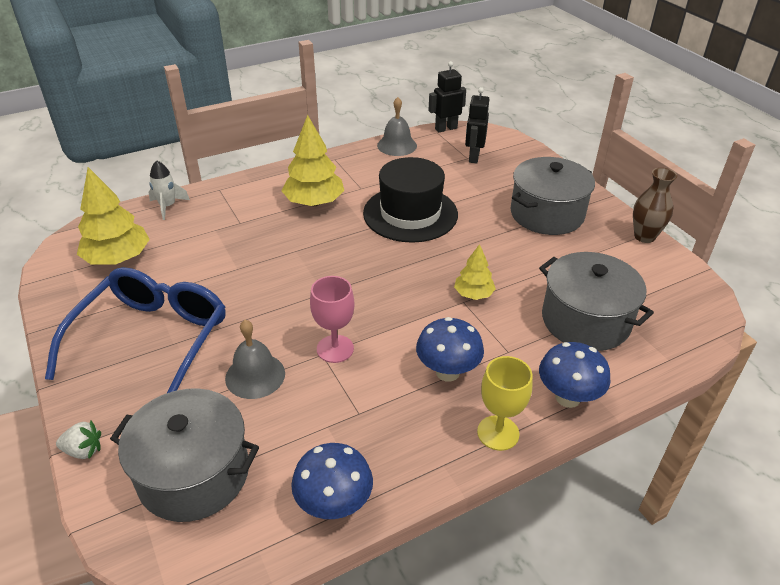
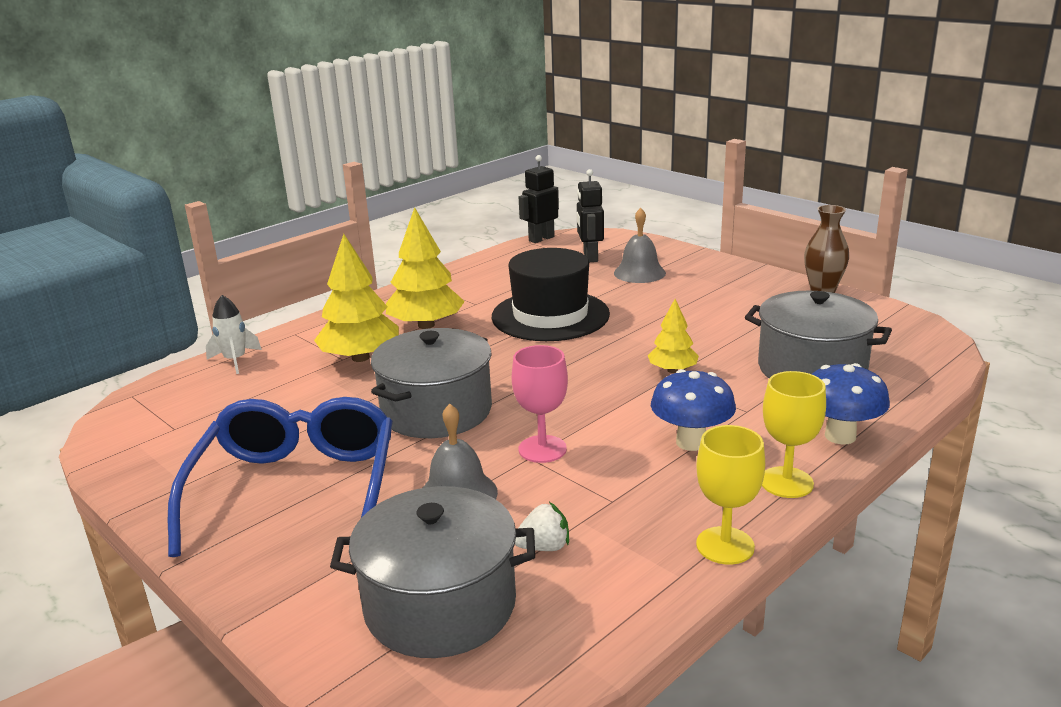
camera: 15 degrees left, 15 degrees down
white strawberry [56,421,101,459] -> white strawberry moved to [515,502,569,551]
yellow tree [77,167,150,265] -> yellow tree moved to [314,234,399,362]
blue mushroom [291,443,373,519] -> none
grey bell [377,97,417,156] -> grey bell moved to [614,208,666,283]
grey pot [510,157,595,235] -> grey pot moved to [371,328,492,438]
none -> yellow goblet [696,425,765,565]

